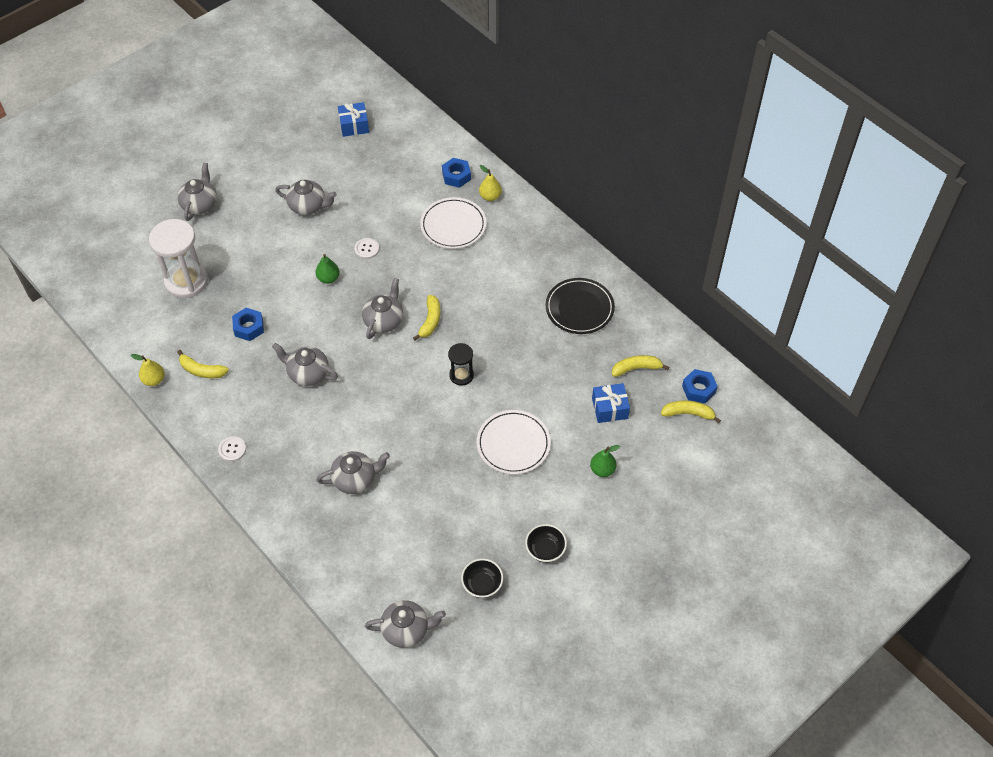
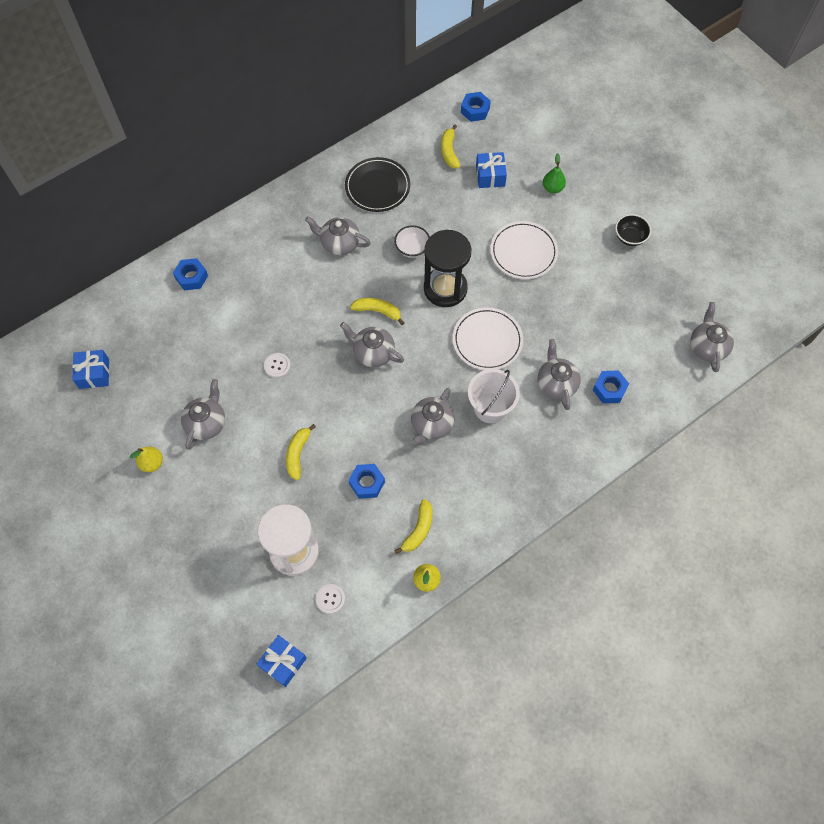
camera: 85 degrees left, 10 degrees up
grey teapot [178,162,217,221] -> grey teapot moved to [305,216,371,255]
white button [218,436,246,462] -> white button moved to [316,584,345,614]
green pear [316,254,340,284] -> none
white plate [420,197,486,249] -> white plate moved to [453,307,523,370]
black hourglass [448,343,474,386] -> black hourglass [424,230,471,307], size x1.87
black bowl [461,559,503,598] -> none
yellow pear [479,165,502,201] -> yellow pear moved to [130,447,163,472]
yellow banana [661,400,721,423] -> yellow banana moved to [286,424,316,480]
none -> blue gift [257,635,307,687]
none -> white bowl [394,225,430,258]
none -> white bucket [468,369,520,423]
none -> blue nut [593,370,629,403]

